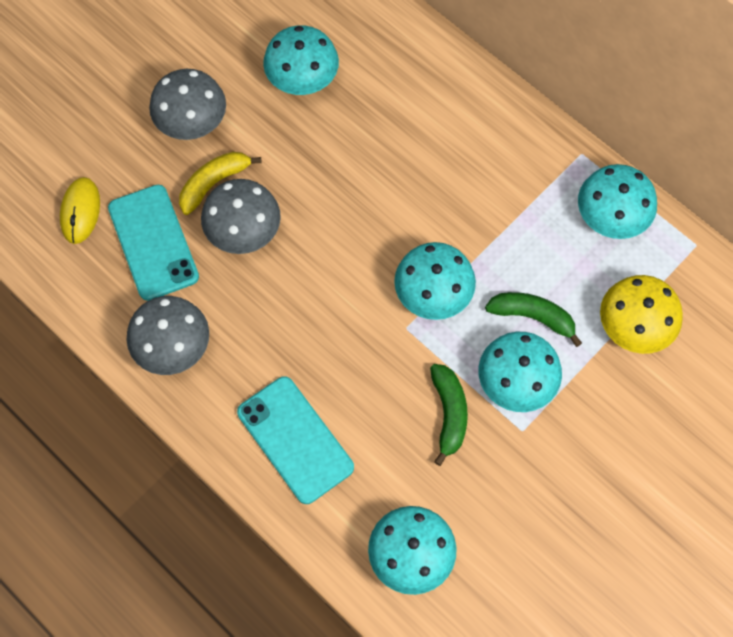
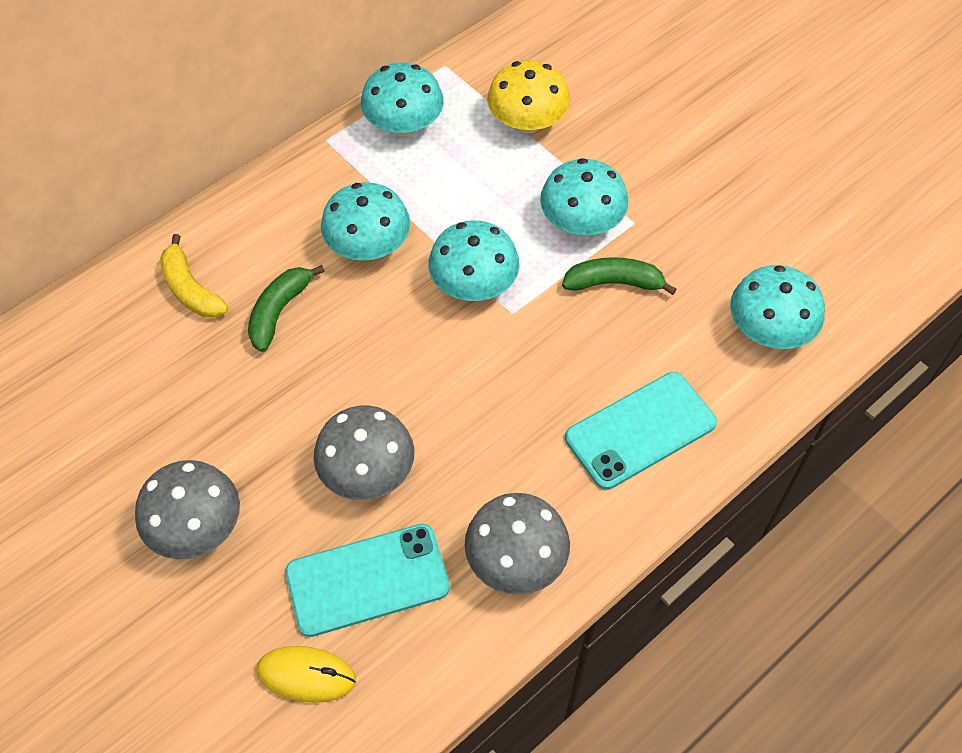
camera: 85 degrees left, 10 degrees down
yellow banana [179,152,262,215] -> yellow banana moved to [160,234,228,318]
turquoise mushroom [263,25,339,95] -> turquoise mushroom moved to [321,182,410,260]
green banana [485,292,582,347] -> green banana moved to [248,265,325,352]

